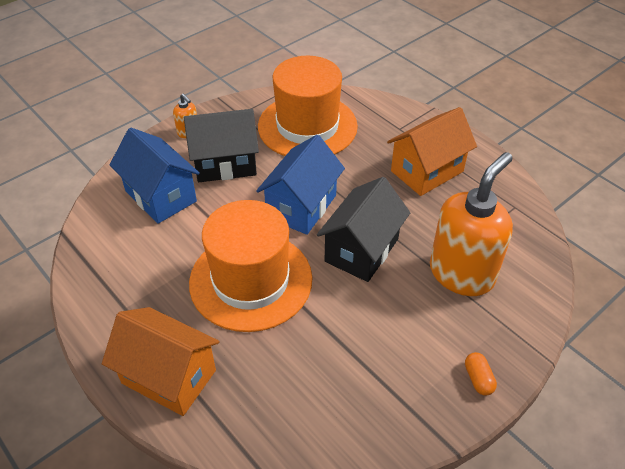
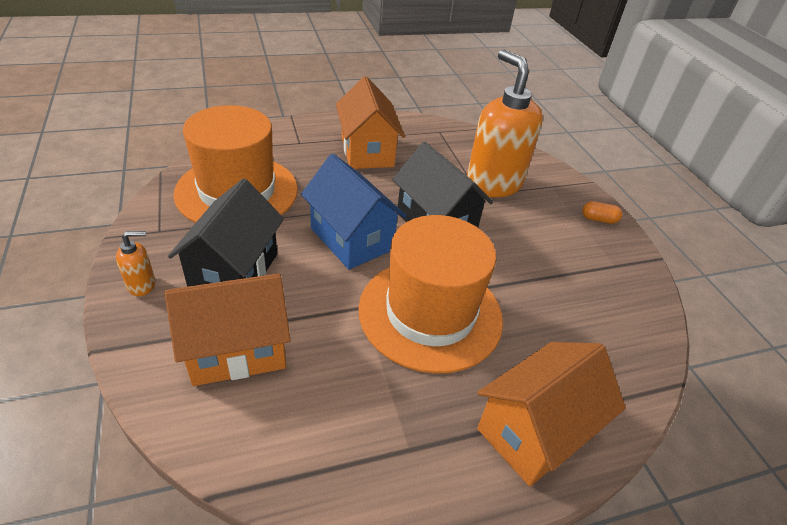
camera: 70 degrees left, 5 degrees down
blue house [110,128,200,224] -> orange house [165,273,291,386]

